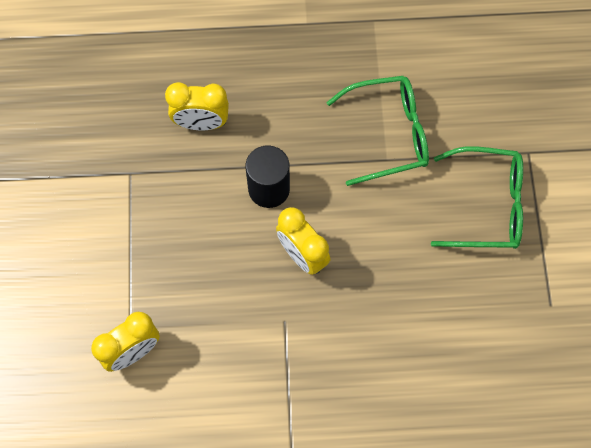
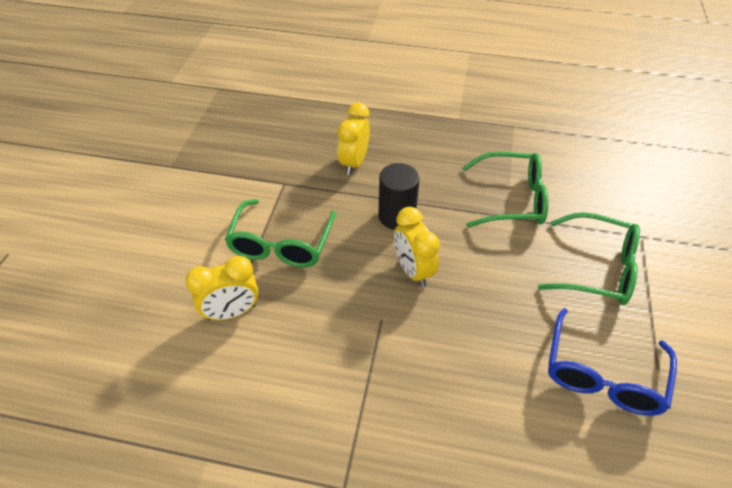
camera: 15 degrees right, 20 degrees down
yellow clock [165,82,229,130] -> yellow clock turned 90 degrees clockwise [337,103,370,175]
none -> green glasses [225,199,336,267]
none -> blue glasses [548,308,677,416]

